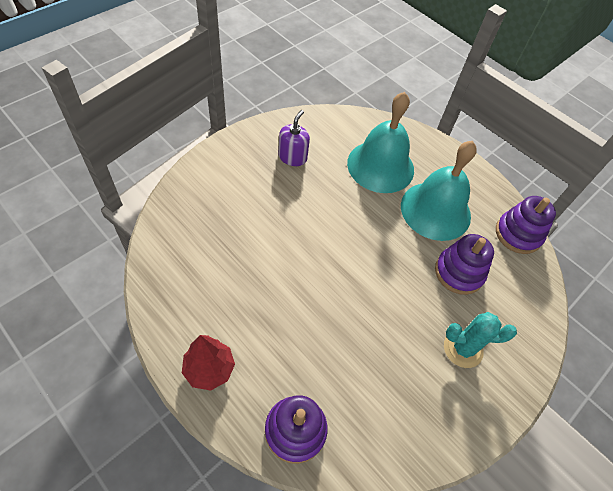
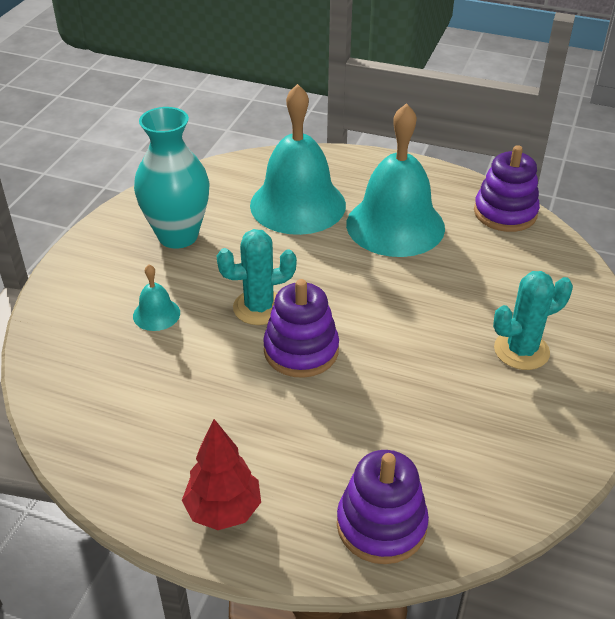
camera: 20 degrees left, 15 degrees down
purple soap dispenser [278,110,310,166] -> turquoise vase [134,107,210,249]
purple stacking toy [435,234,494,295] -> purple stacking toy moved to [263,279,339,378]
none -> turquoise bell [133,264,180,331]
none -> turquoise cactus [217,229,297,325]

